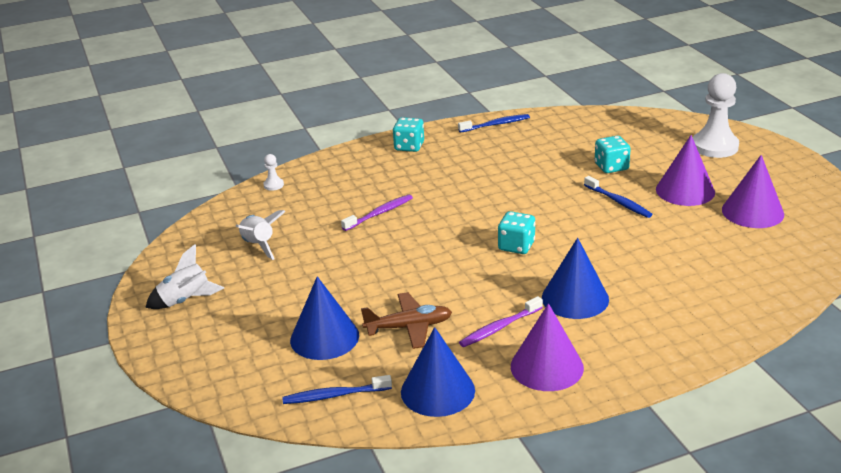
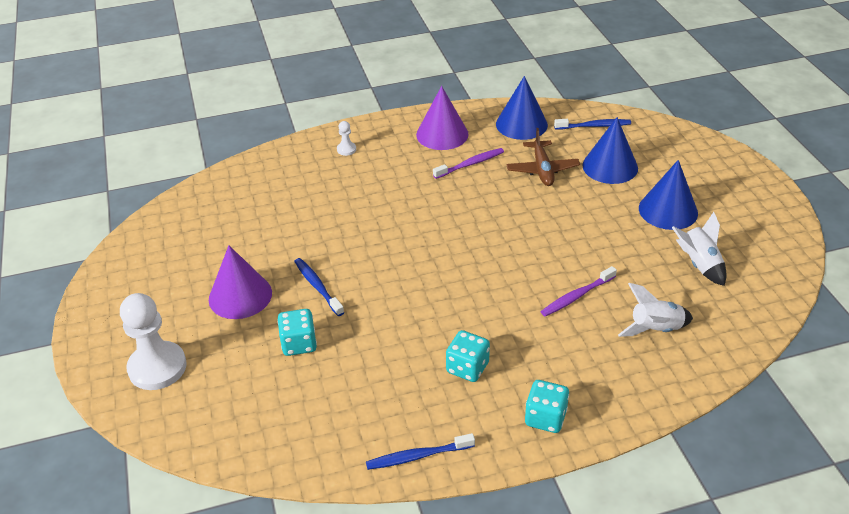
camera: 175 degrees left, 10 degrees up
white rocket [145,244,224,309] -> white rocket moved to [618,283,693,337]
white pawn [263,154,284,191] -> white pawn moved to [337,121,356,156]
brown plane [361,292,452,349] -> brown plane turned 90 degrees counterclockwise [506,128,580,186]
turquoise dice [498,211,535,254] -> turquoise dice moved to [446,330,490,382]
blue cone [542,238,609,319] -> blue cone moved to [639,160,698,230]
purple cone [722,155,784,228] -> none

